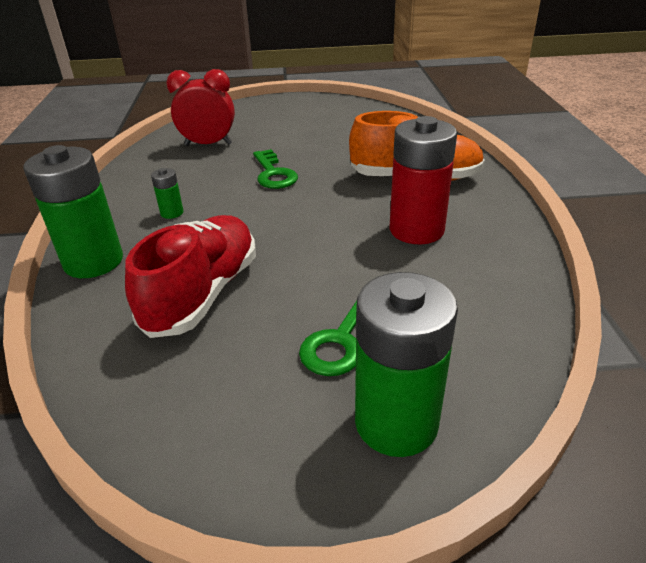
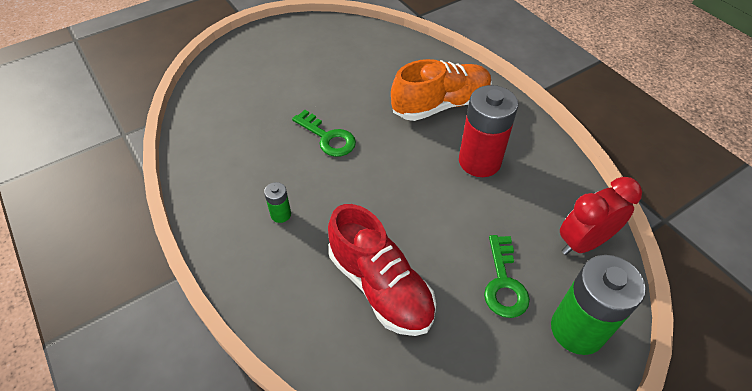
camera: 30 degrees left, 15 degrees up
green battery [23,145,123,278] -> none
red shoe [125,215,256,338] -> red shoe turned 150 degrees clockwise [328,204,436,336]
red clock [166,69,235,146] -> red clock moved to [560,177,642,255]

